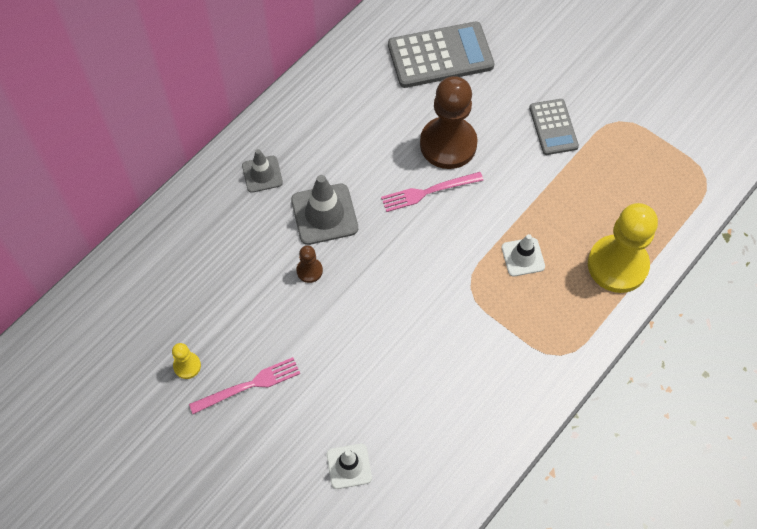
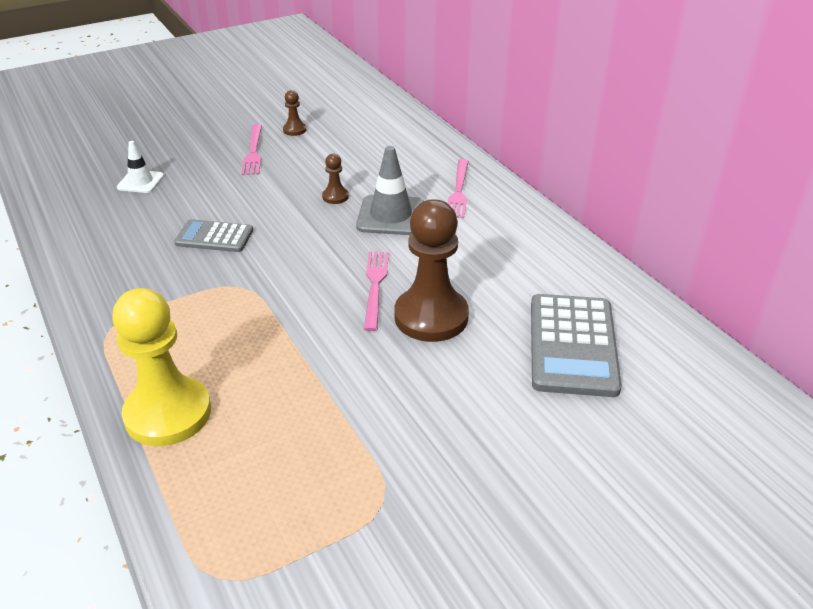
camera: 110 degrees right, 25 degrees down
yellow pawn [172,343,201,379] -> brown pawn [283,90,306,136]
grey traffic cone [242,149,283,193] -> pink fork [448,159,469,218]
white traffic cone [502,234,545,276] -> none
grey calculator [529,99,579,155] -> grey calculator moved to [174,219,253,252]

